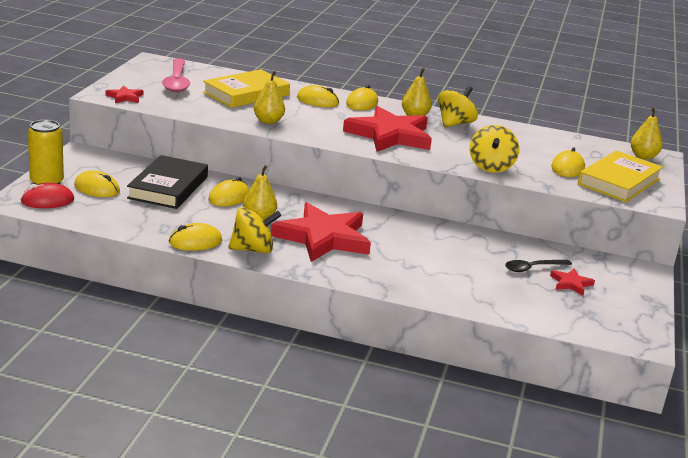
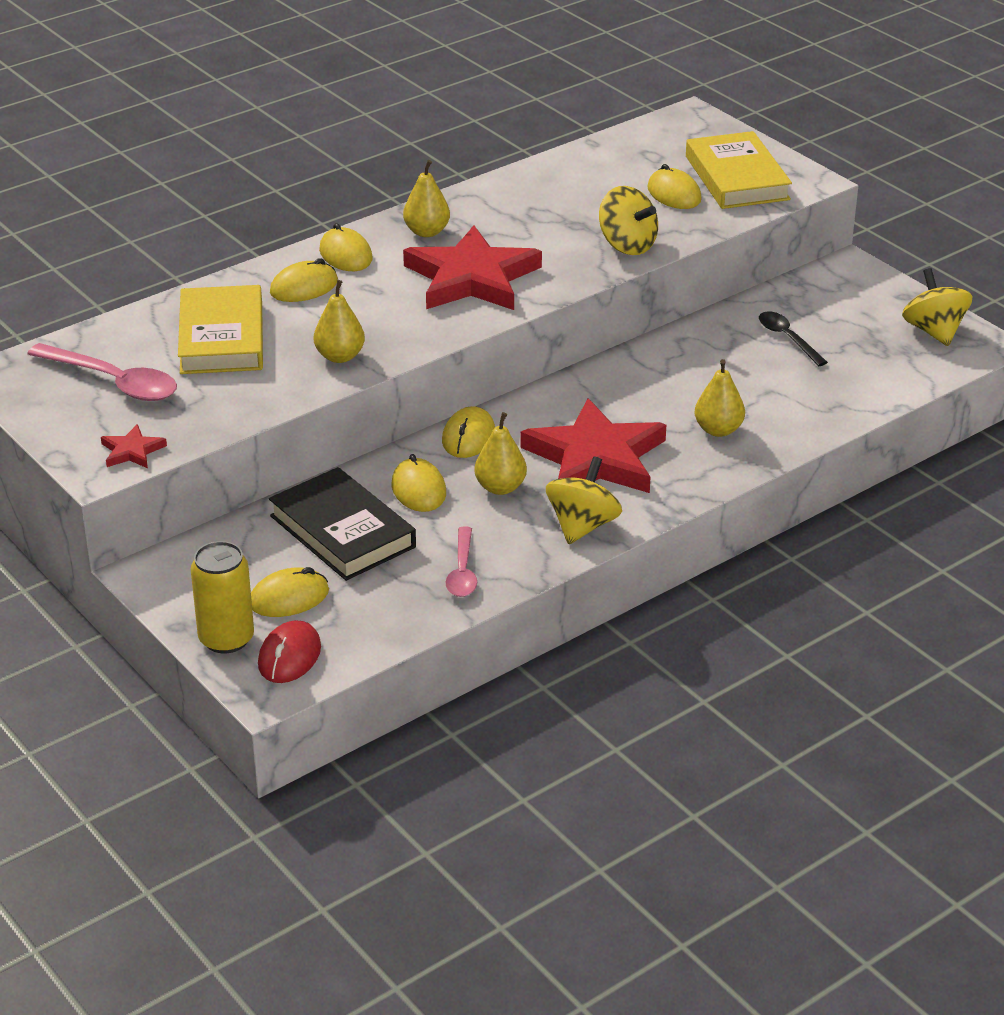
camera: 50 degrees left, 10 degrees up
yellow mouse [169,223,222,251] -> yellow mouse moved to [442,406,495,458]
yellow spinning top [438,86,478,128] -> yellow spinning top moved to [902,268,972,346]
black spoon [505,260,572,272] -> black spoon turned 135 degrees clockwise [759,311,828,366]
red star [550,268,595,295] -> none
yellow pear [630,107,663,159] -> yellow pear moved to [695,359,745,437]
none -> pink spoon [445,526,477,597]

